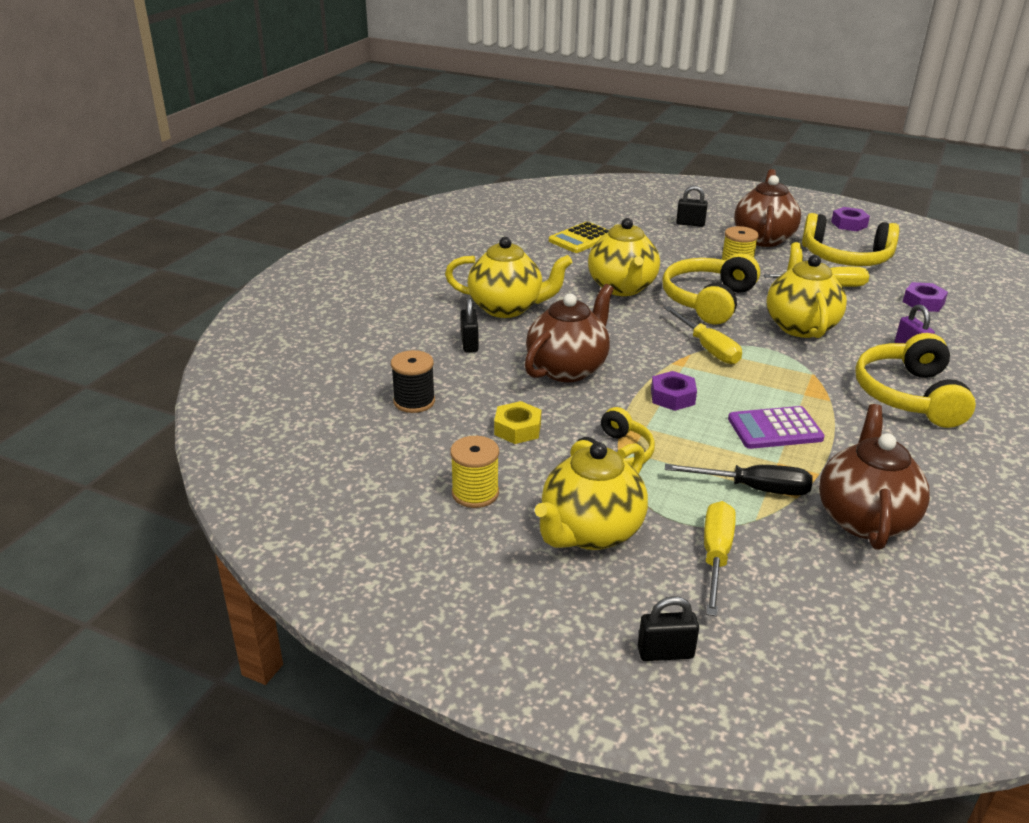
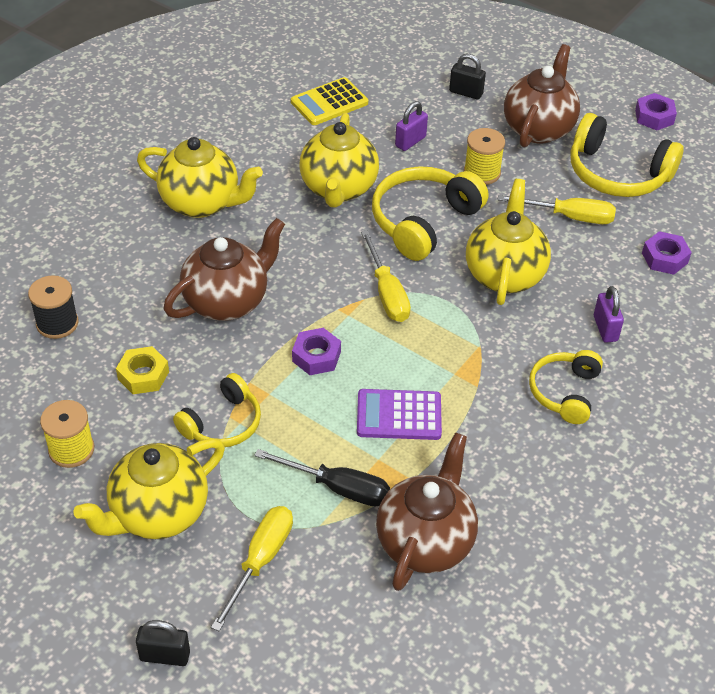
camera: 10 degrees right, 15 degrees up
black padlock [461,298,479,352] -> none
yellow headphones [855,333,976,428] -> yellow headphones [529,350,603,424], size x0.63
none -> purple padlock [395,101,428,151]

